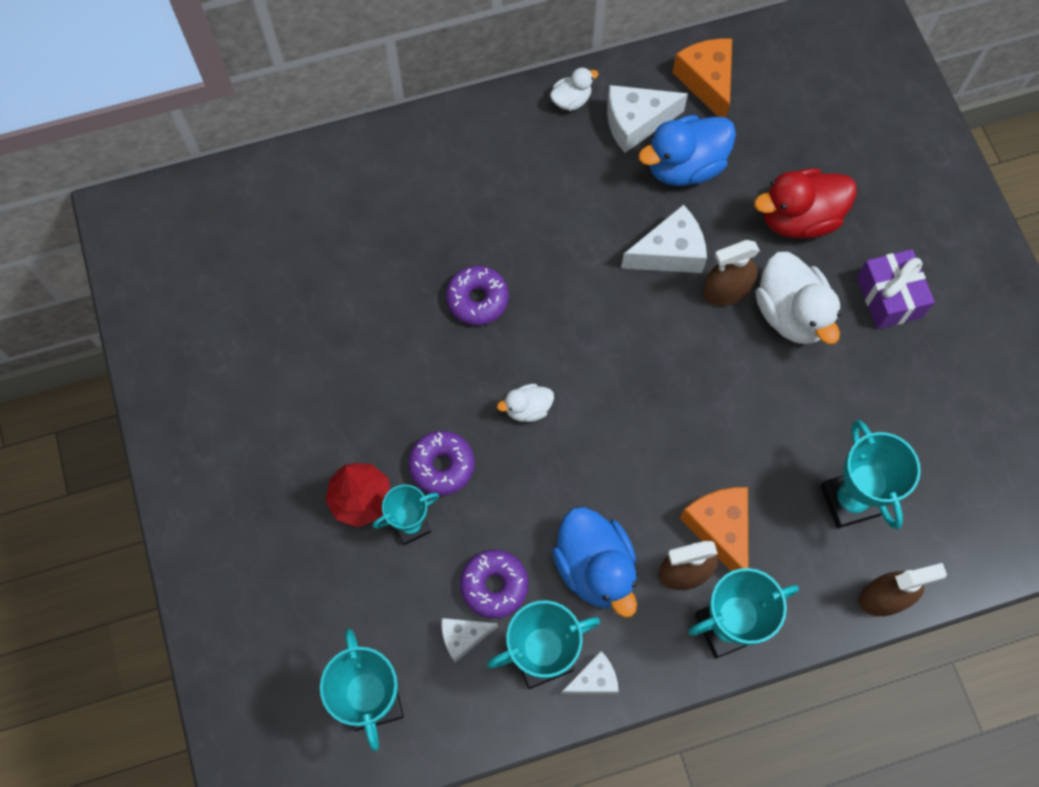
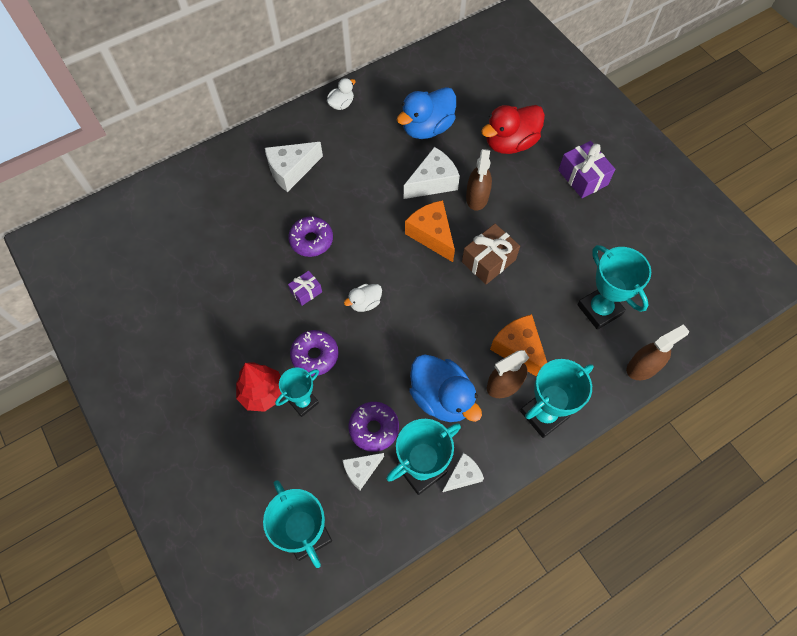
camera: 15 degrees left, 5 degrees down
white cheese [607,85,688,153] -> white cheese moved to [265,142,323,192]
orange cheese [672,39,732,118] -> orange cheese moved to [405,200,455,262]
brown spray bottle [703,240,760,306] -> brown spray bottle turned 45 degrees counterclockwise [466,149,492,211]
white duck [756,252,841,344] -> none
none -> purple gift [288,271,322,306]
none -> brown gift [462,224,520,284]

